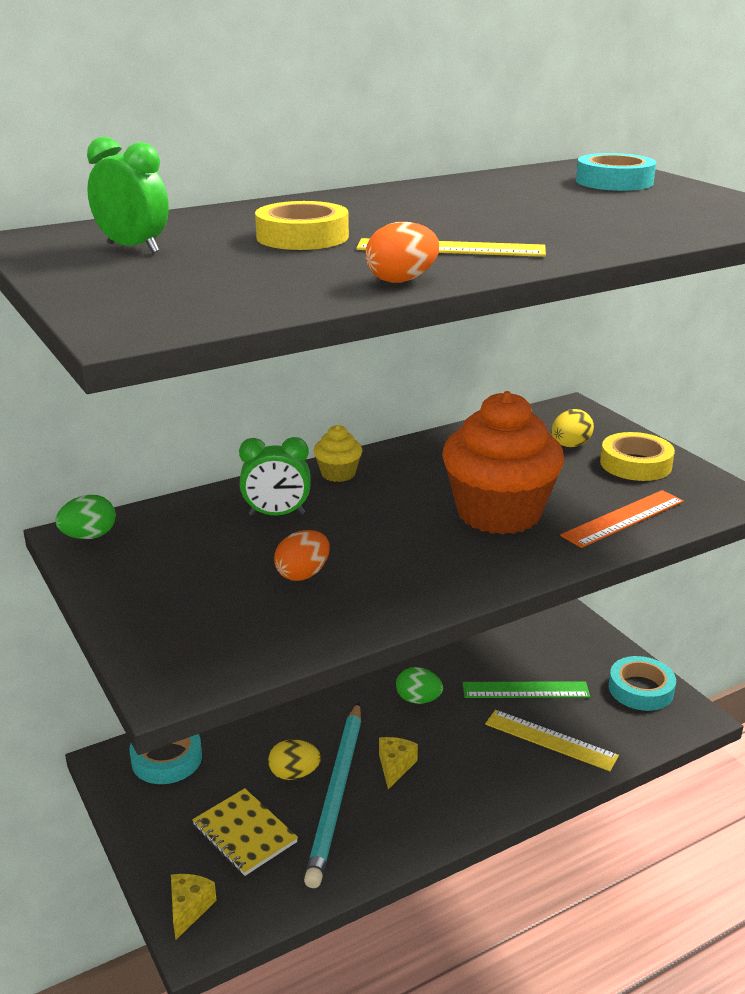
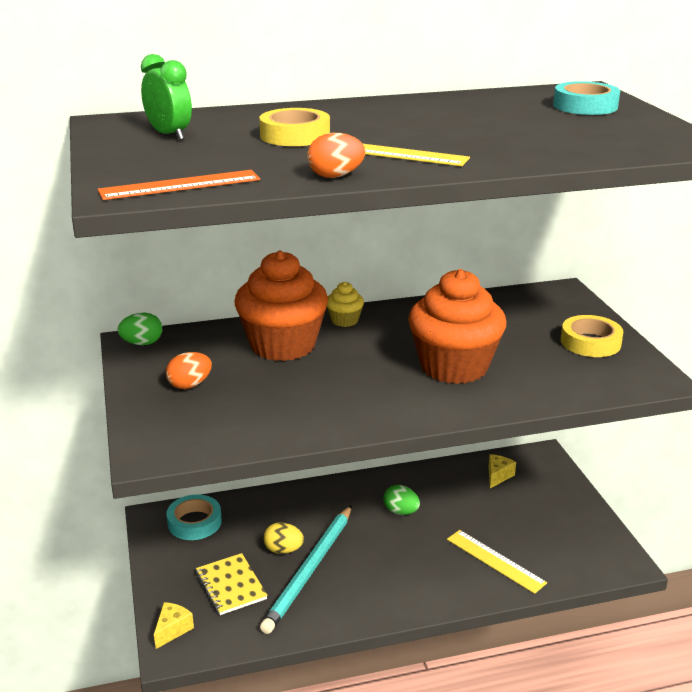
camera: 15 degrees right, 0 degrees up
green clock [239,437,311,516] -> orange cupcake [234,251,328,361]
orange egg [274,530,330,581] -> orange egg moved to [166,352,212,389]
yellow cheese [379,737,418,789] -> yellow cheese moved to [488,454,516,488]
green ruler [463,681,590,698] -> none
yellow egg [551,409,594,447] -> none
orange ruler [560,490,684,548] -> orange ruler moved to [98,170,260,200]
turquoise tape [609,656,676,711] -> none

